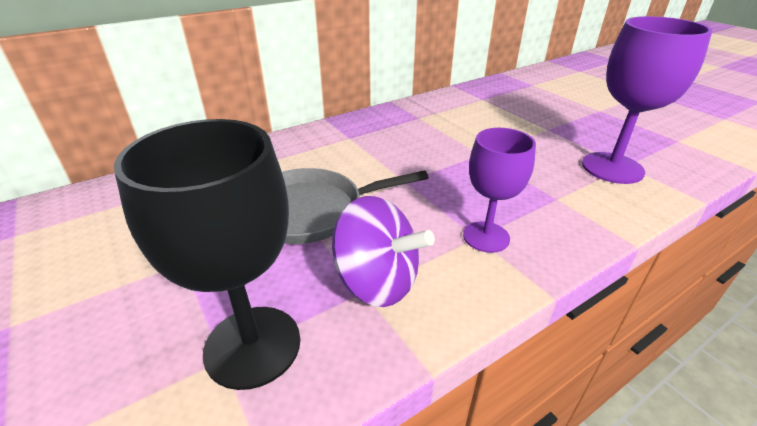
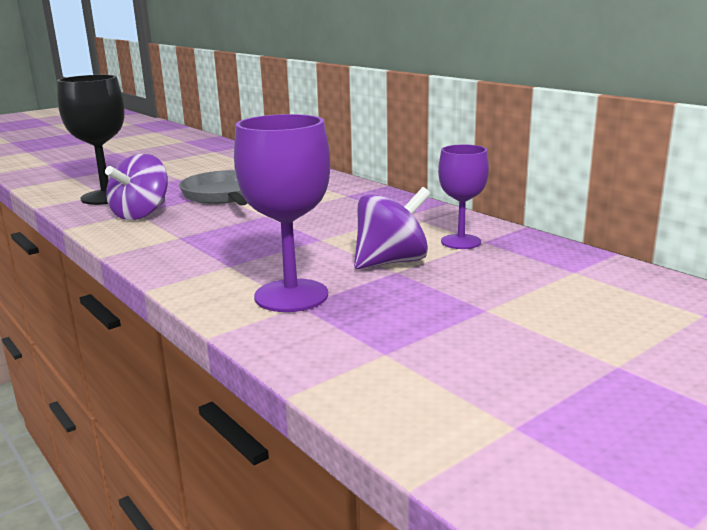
camera: 85 degrees right, 15 degrees down
purple goblet [463,128,536,253] -> purple goblet moved to [438,145,489,249]
none -> purple spinning top [354,187,431,269]

